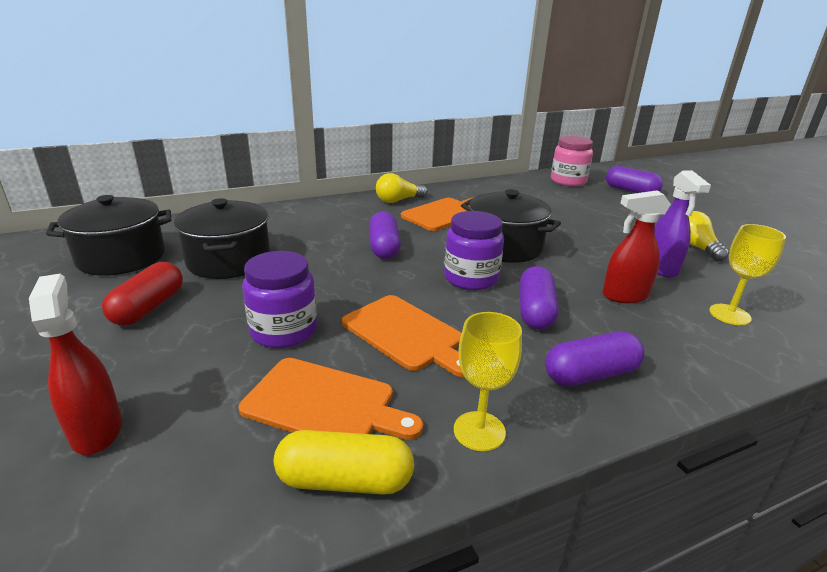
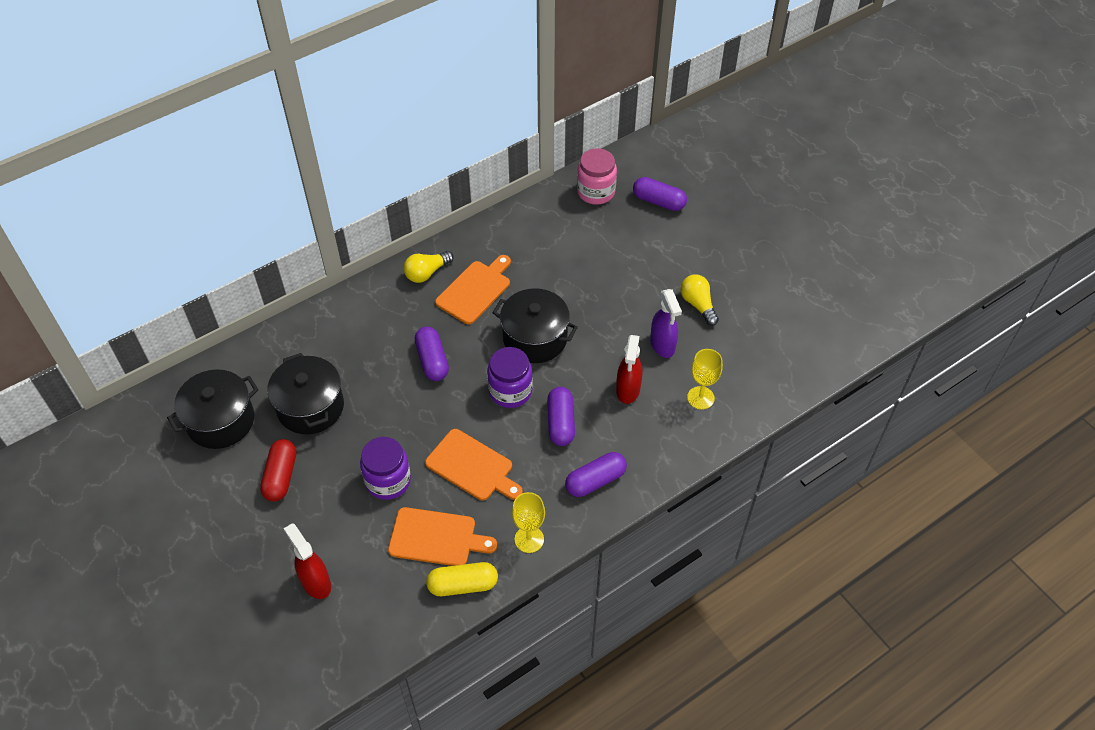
camera: 10 degrees left, 25 degrees up
red spray bottle [602,190,671,303] -> red spray bottle turned 60 degrees counterclockwise [616,335,642,404]

